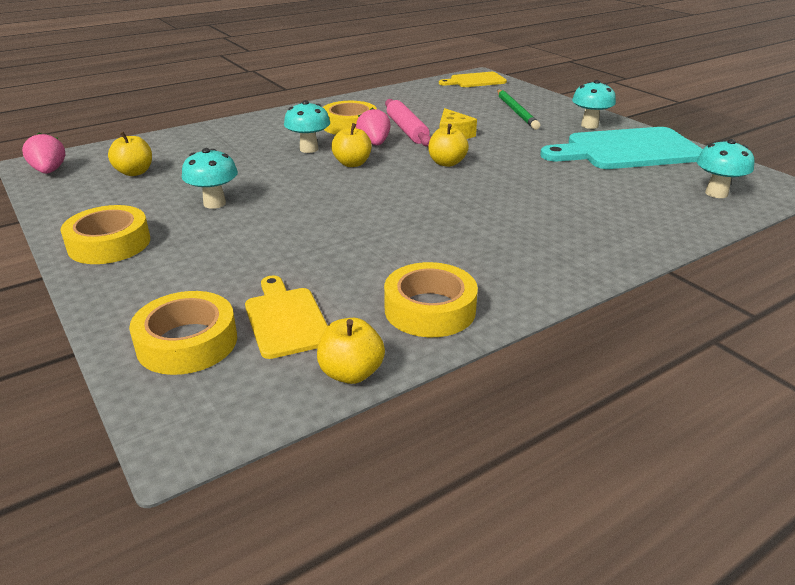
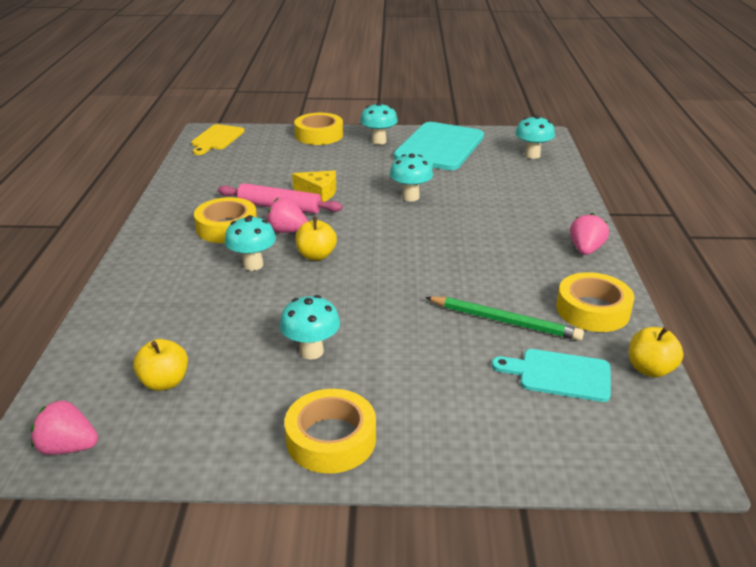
camera: 55 degrees left, 0 degrees up
yellow tape [129,291,237,375] -> yellow tape moved to [294,113,343,145]
yellow cutting board [245,275,328,359] -> turquoise cutting board [492,349,611,402]
yellow apple [428,124,469,167] -> none
green pencil [497,89,540,130] -> green pencil moved to [425,297,584,341]
none -> turquoise mushroom [390,154,433,201]
none -> pink strawberry [570,213,609,255]

